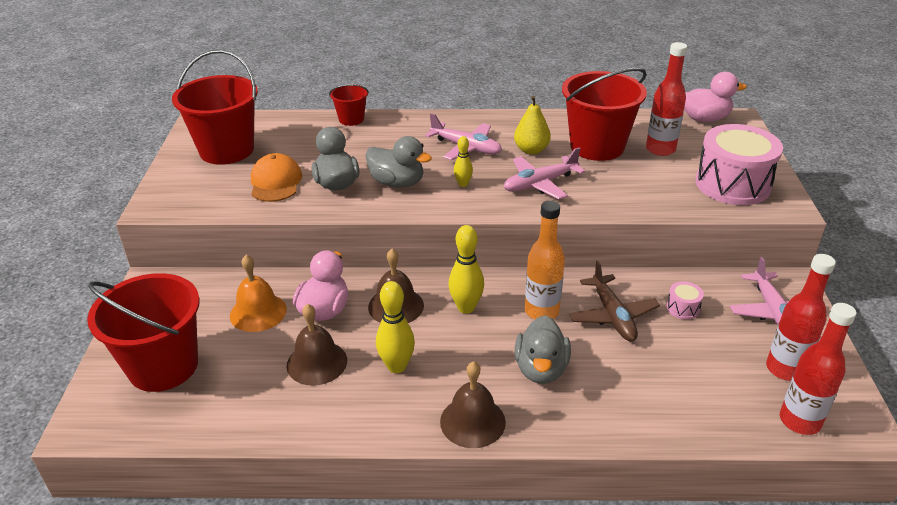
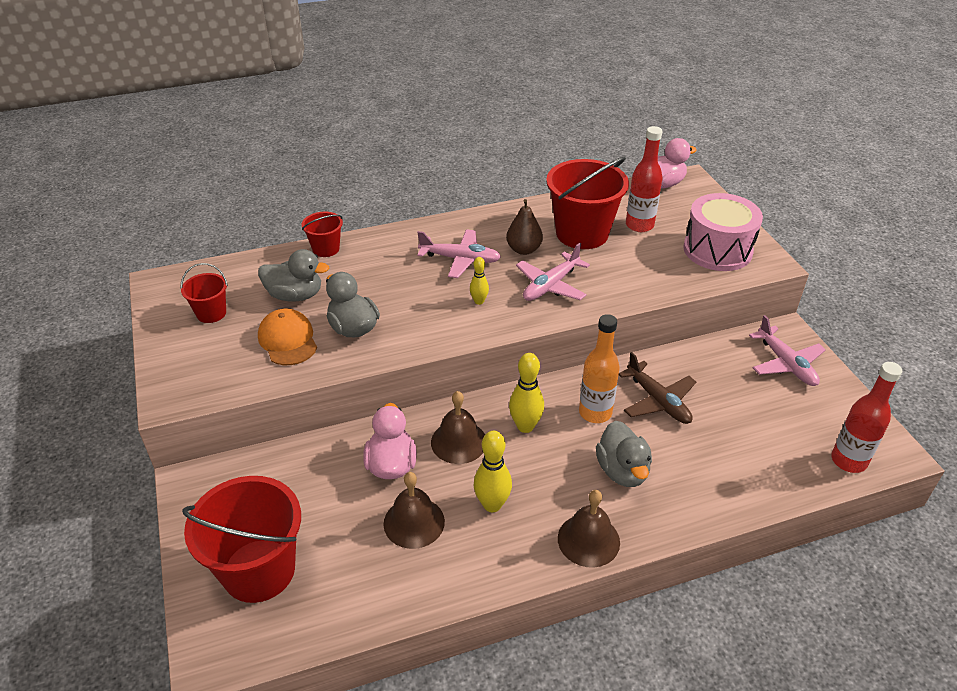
camera: 20 degrees left, 5 degrees up
red bucket [172,50,258,165] -> red bucket [181,263,228,323], size x0.50
orange bell [230,255,287,332] -> none
grey duck [366,136,432,188] -> grey duck moved to [258,249,329,302]
yellow pear [514,96,551,155] -> brown pear [506,199,543,255]
pink drum [666,281,704,320] -> none
red bottle [766,254,836,381] -> none

